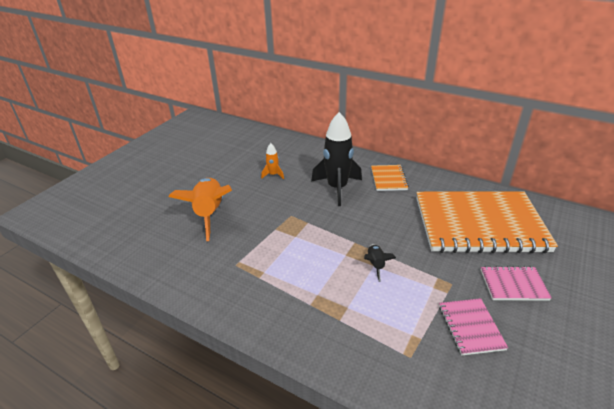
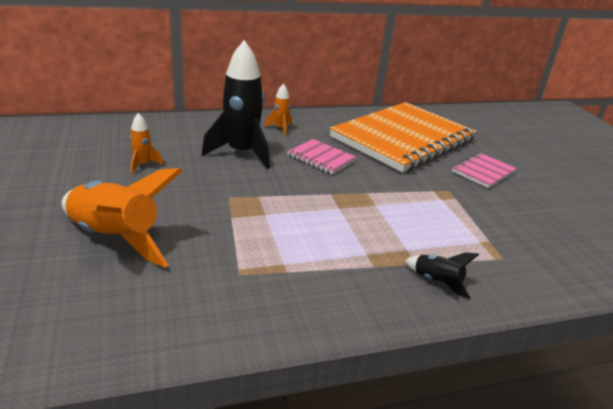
camera: 50 degrees left, 5 degrees down
black rocket [364,244,396,282] -> black rocket moved to [404,252,479,299]
orange notebook [371,165,409,191] -> orange rocket [264,83,292,136]
pink notebook [439,298,508,355] -> pink notebook moved to [287,139,357,175]

